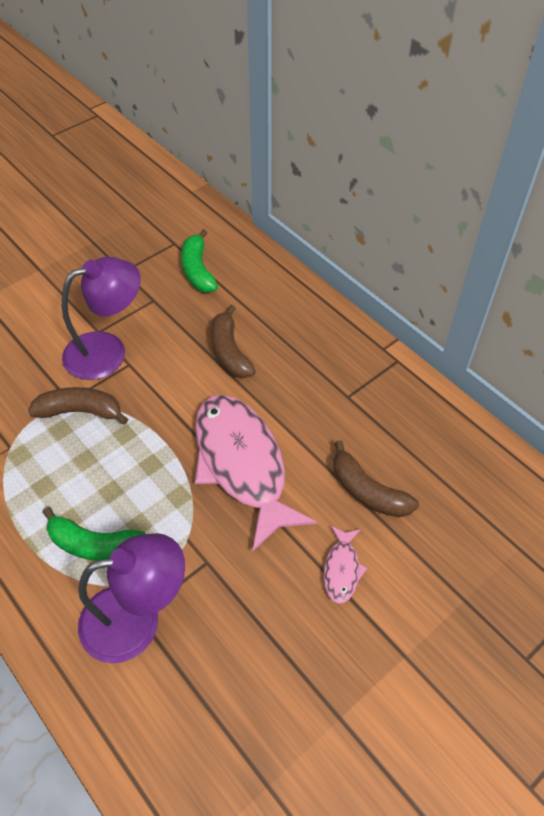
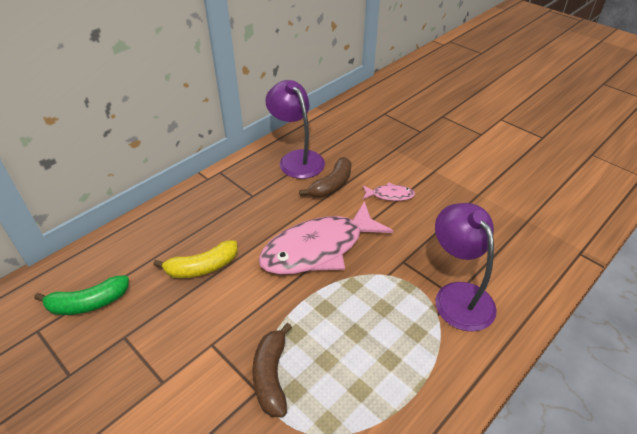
camera: 95 degrees left, 10 degrees down
green banana [43,507,146,561] -> none
purple lamp [62,257,141,380] -> purple lamp moved to [265,80,325,179]
brown banana [211,305,256,378] -> yellow banana [153,240,238,278]

